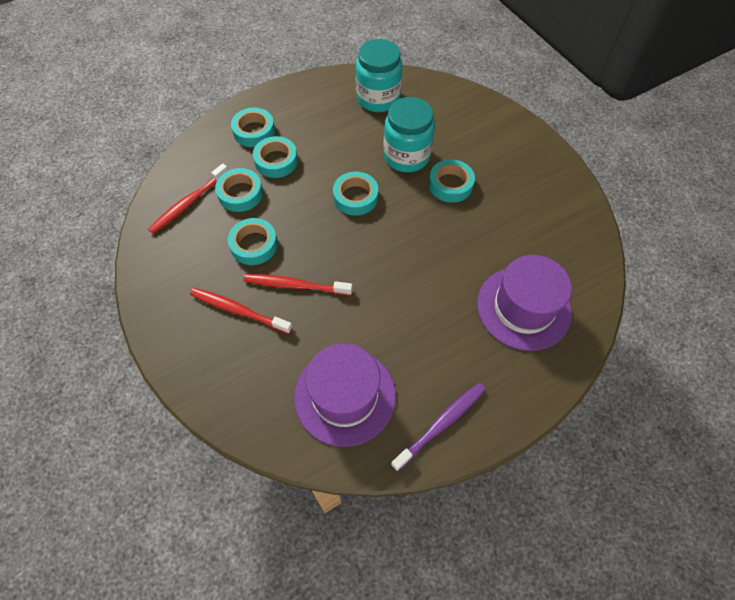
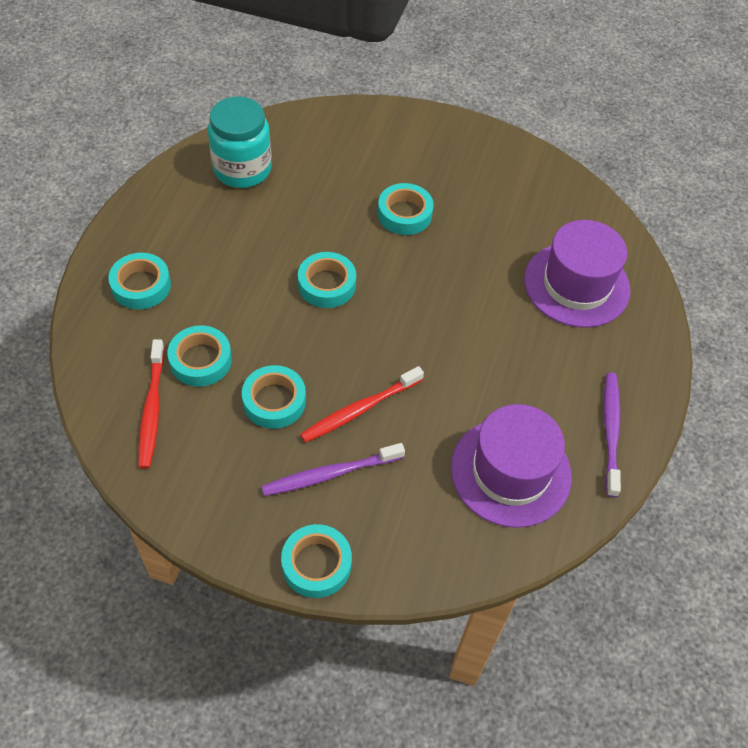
camera: 45 degrees left, 5 degrees down
red toothbrush [190,288,293,334] -> purple toothbrush [262,443,405,496]
turquoise tape [253,136,298,178] -> turquoise tape moved to [281,524,352,598]
turquoise jar [383,97,435,172] -> none

